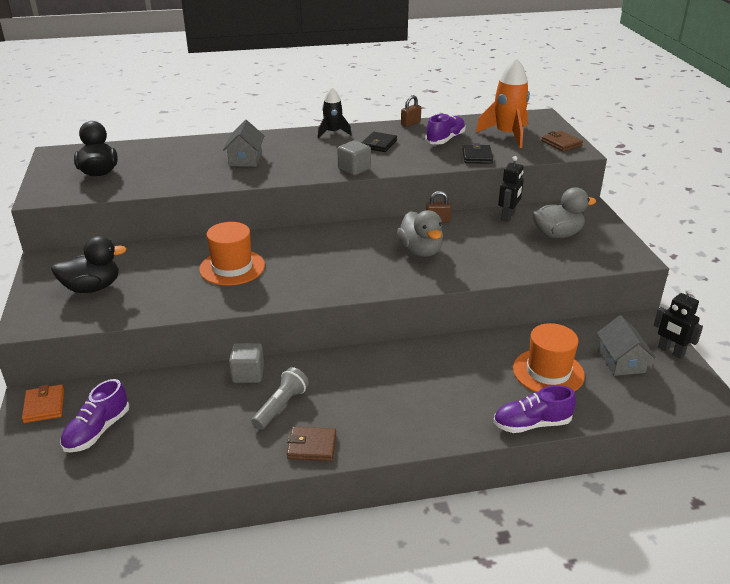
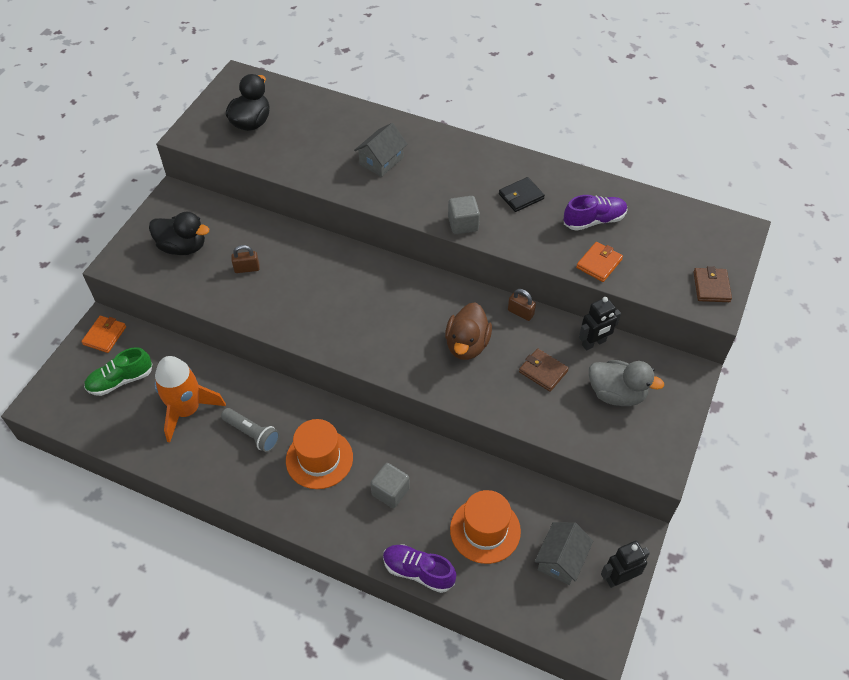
camera: 35 degrees right, 20 degrees up
purple shoe [60,379,129,453] -> green shoe [84,347,152,396]
orange hat [199,222,265,286] -> orange hat moved to [286,419,353,489]
grey cube [229,343,264,383] -> grey cube moved to [370,463,410,508]
grey flashlight [251,367,309,430] -> grey flashlight turned 60 degrees clockwise [221,408,280,452]
brown wallet [287,427,336,461] -> brown wallet moved to [519,348,569,392]
black rocket [318,87,352,138] -> none
grey duck [397,210,443,257] -> brown duck [445,302,492,360]
brown padlock [401,95,421,127] -> brown padlock moved to [231,245,260,273]
black wallet [462,143,493,164] -> orange wallet [576,242,623,282]
orange rocket [476,58,530,148] -> orange rocket moved to [155,356,226,443]
black robot [654,288,703,359] -> black robot turned 75 degrees clockwise [601,541,650,588]

